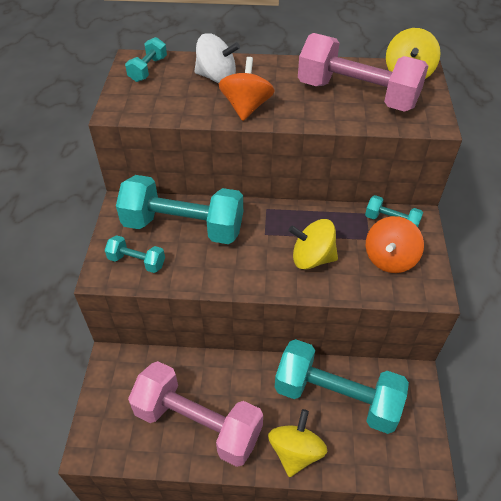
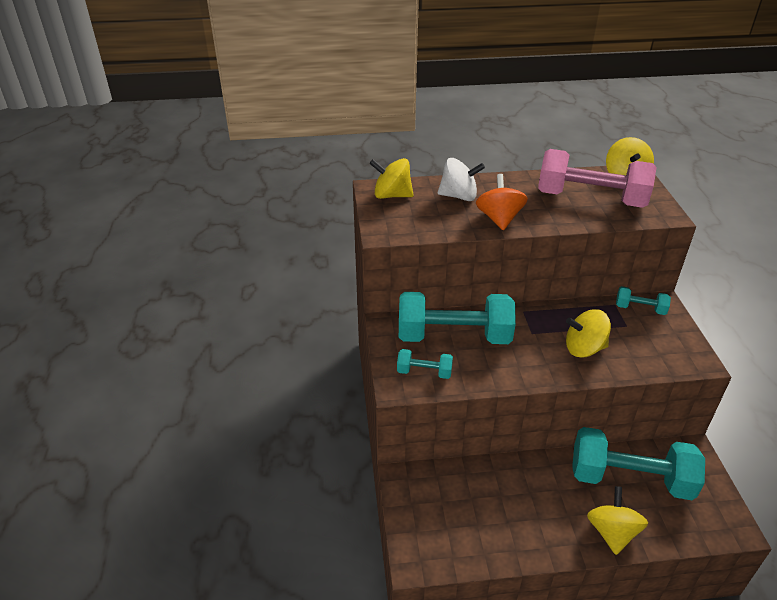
camera: 10 degrees left, 10 degrees down
turquoise dumbbell [125,37,167,82] -> yellow spinning top [369,158,414,199]
pink dumbbell [128,361,263,467] -> none
orange spinning top [366,216,424,273] -> none

